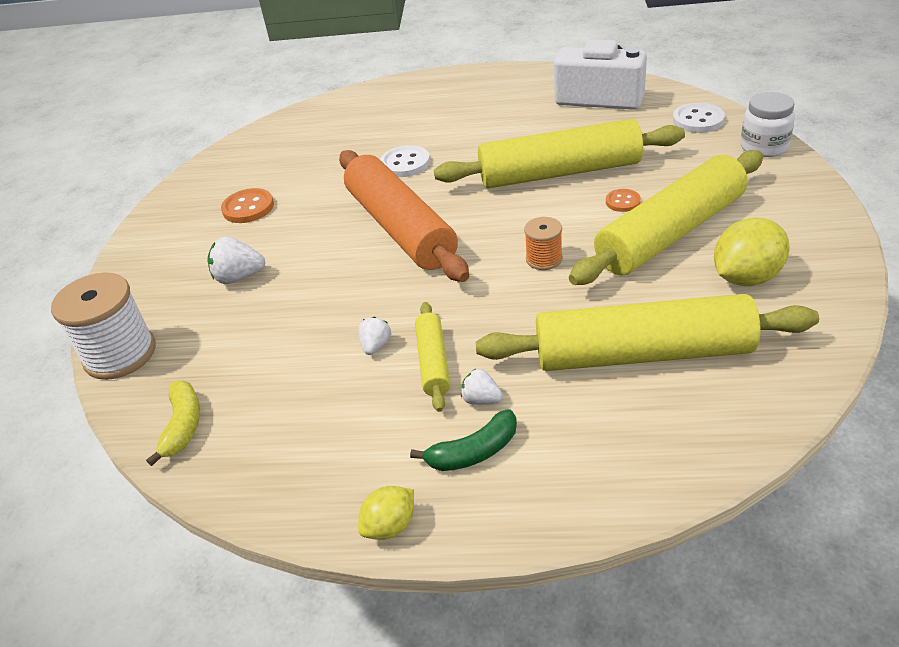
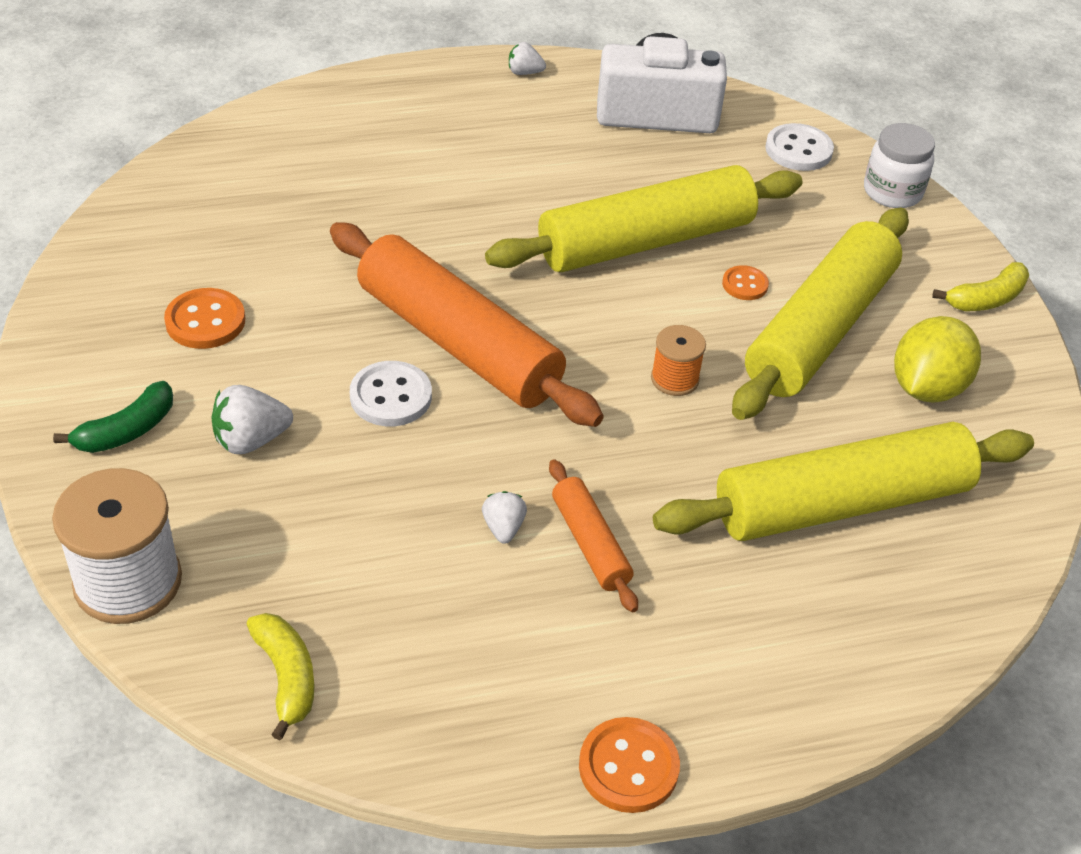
camera: 25 degrees left, 5 degrees up
yellow lemon [358,486,414,540] -> orange button [579,717,680,813]
white button [380,145,430,177] -> white button moved to [350,361,432,426]
green banana [410,409,517,471] -> green banana moved to [53,381,173,453]
yellow rolling pin [415,302,450,412] -> orange rolling pin [549,459,638,612]
white strawberry [461,369,503,405] -> white strawberry moved to [509,42,546,75]
none -> yellow banana [932,262,1029,311]

